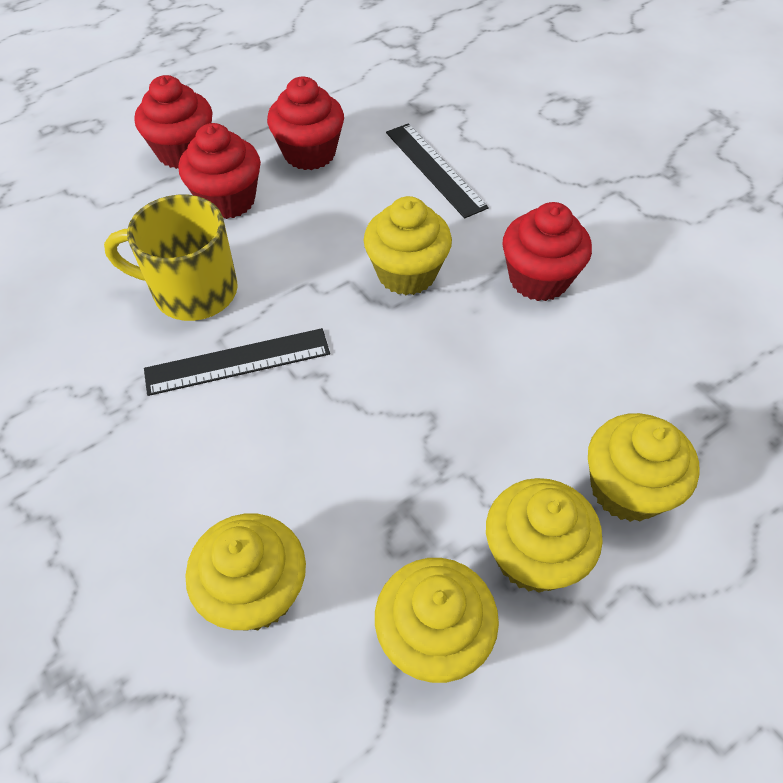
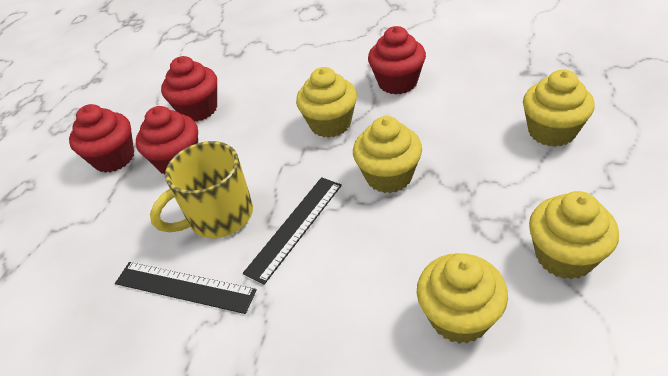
camera: 35 degrees left, 10 degrees down
black ruler [386,123,489,218] -> black ruler moved to [115,262,257,314]
yellow cupcake [486,478,603,593] -> yellow cupcake moved to [353,116,422,193]

